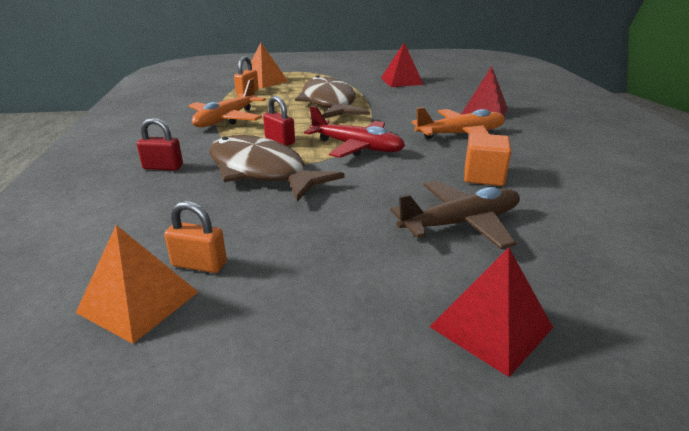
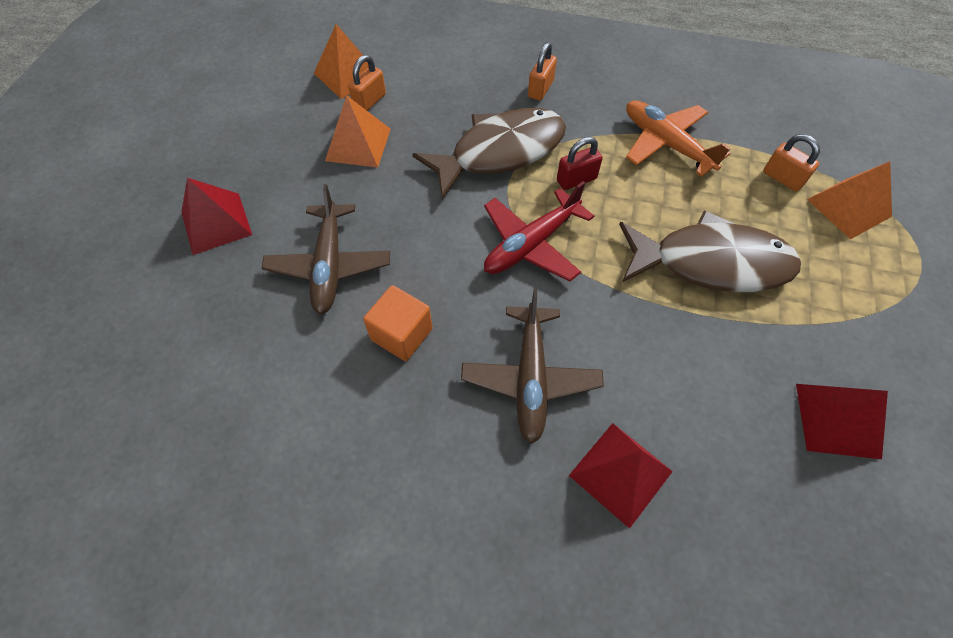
camera: 110 degrees right, 30 degrees up
red padlock [137,118,183,171] -> orange padlock [528,42,557,101]
orange plane [411,107,505,139] -> brown plane [461,288,604,444]
none -> orange pyramid [325,95,391,168]

